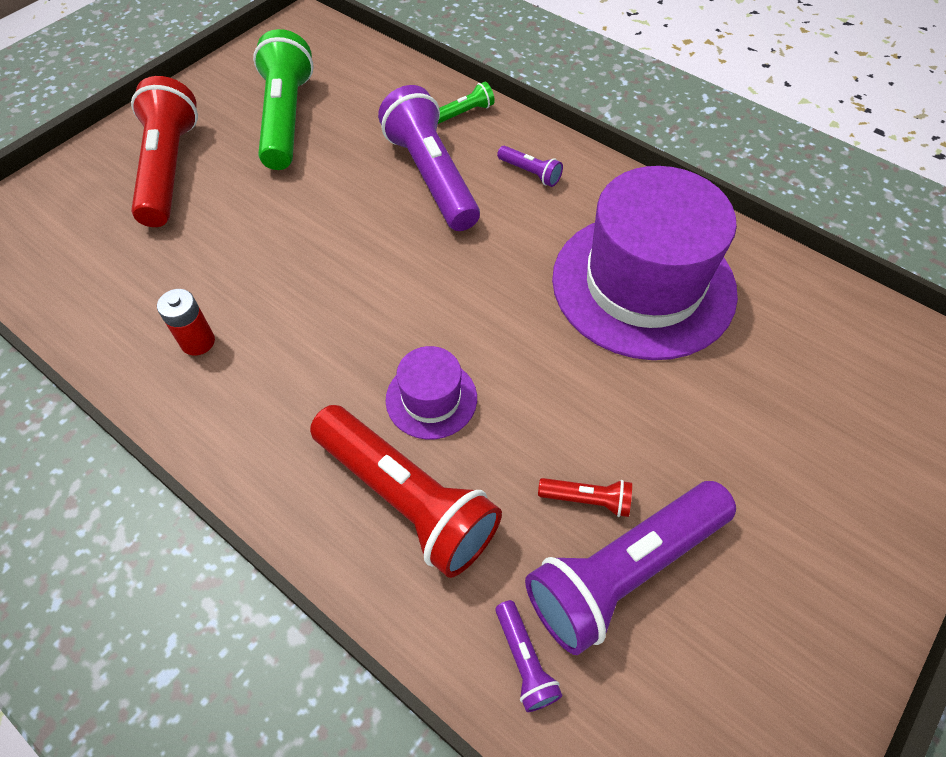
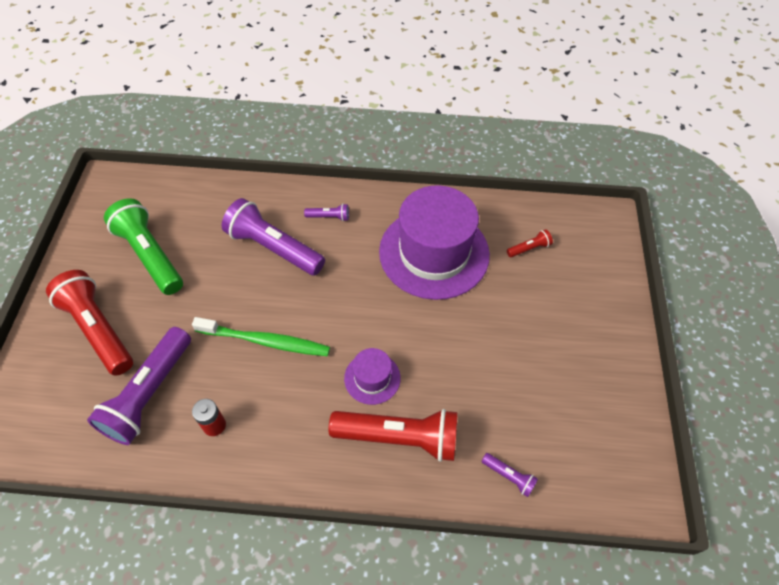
camera: 35 degrees left, 0 degrees up
green flashlight [438,82,495,124] -> none
purple flashlight [525,481,736,655] -> purple flashlight moved to [87,327,191,445]
red flashlight [538,478,632,517] -> red flashlight moved to [507,229,553,257]
none -> green toothbrush [192,317,330,356]

